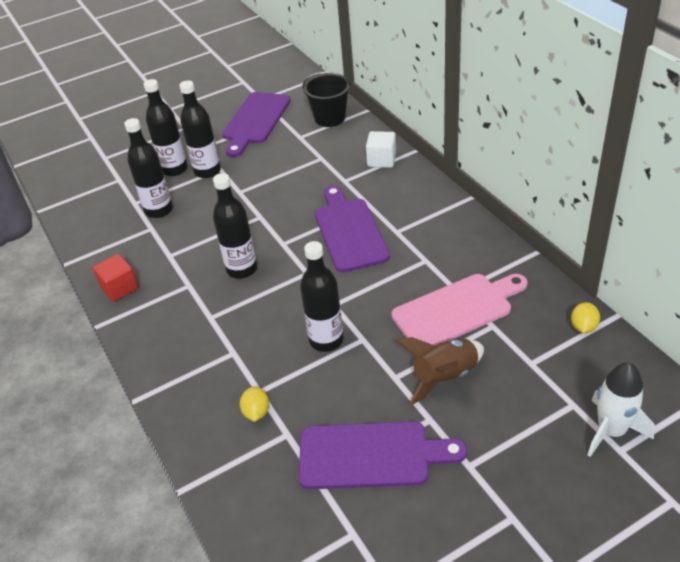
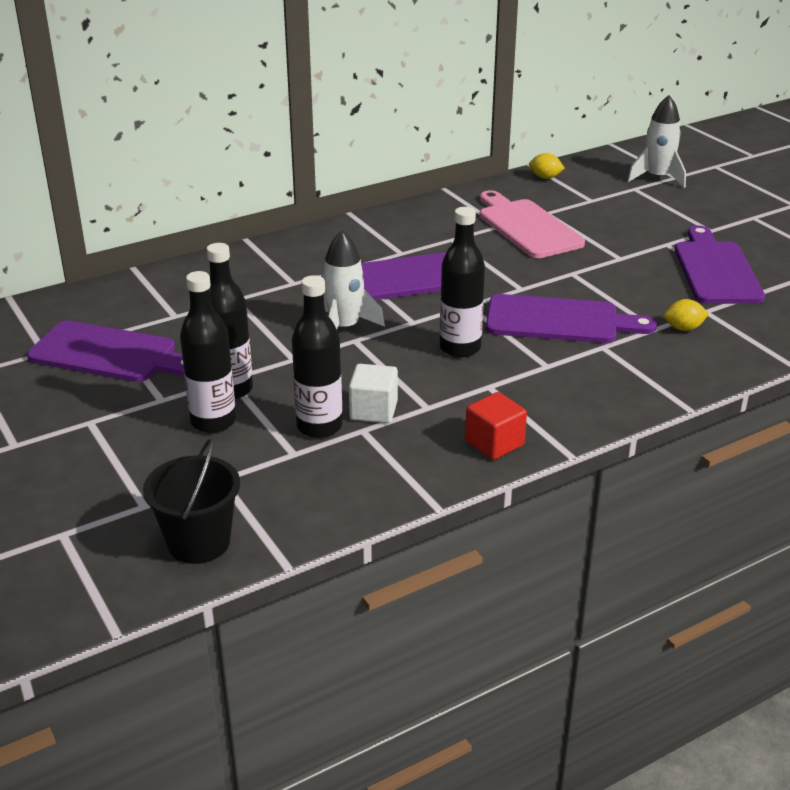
camera: 95 degrees left, 10 degrees down
black bottle [300,241,344,352] -> none
black bucket [302,72,351,127] -> black bucket moved to [143,438,240,564]
white cube [366,131,396,168] -> white cube moved to [349,364,398,423]
brown rocket [396,337,484,405] -> none
none -> white rocket [321,231,385,329]
none -> purple cutting board [486,294,657,343]

